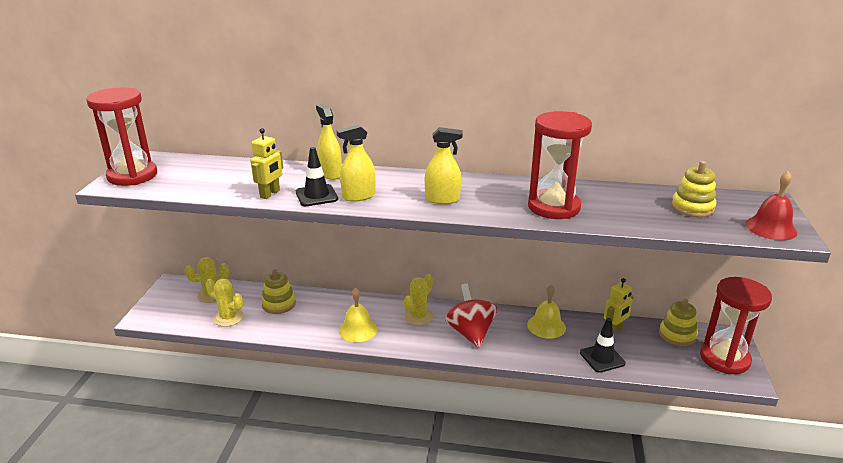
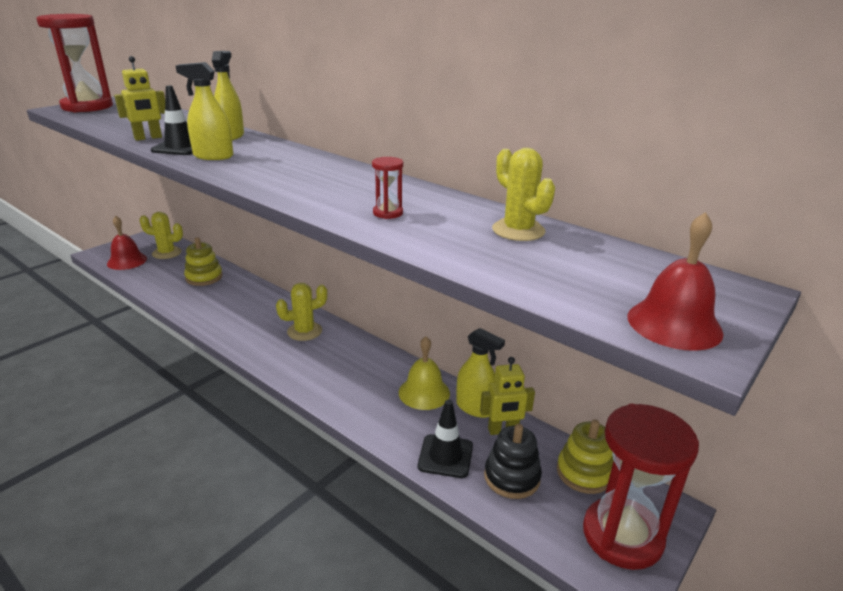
camera: 30 degrees right, 0 degrees up
yellow cactus [205,279,243,327] -> yellow cactus moved to [492,148,555,241]
yellow bell [339,288,377,342] -> none
yellow spray bottle [425,127,463,204] -> yellow spray bottle moved to [456,328,505,418]
red spinning top [445,283,497,348] -> none
red hourglass [528,111,592,219] -> red hourglass [372,157,403,219], size x0.40
yellow stacking toy [671,161,716,217] -> none
none -> red bell [107,216,147,270]
none -> black stacking toy [484,424,542,499]

